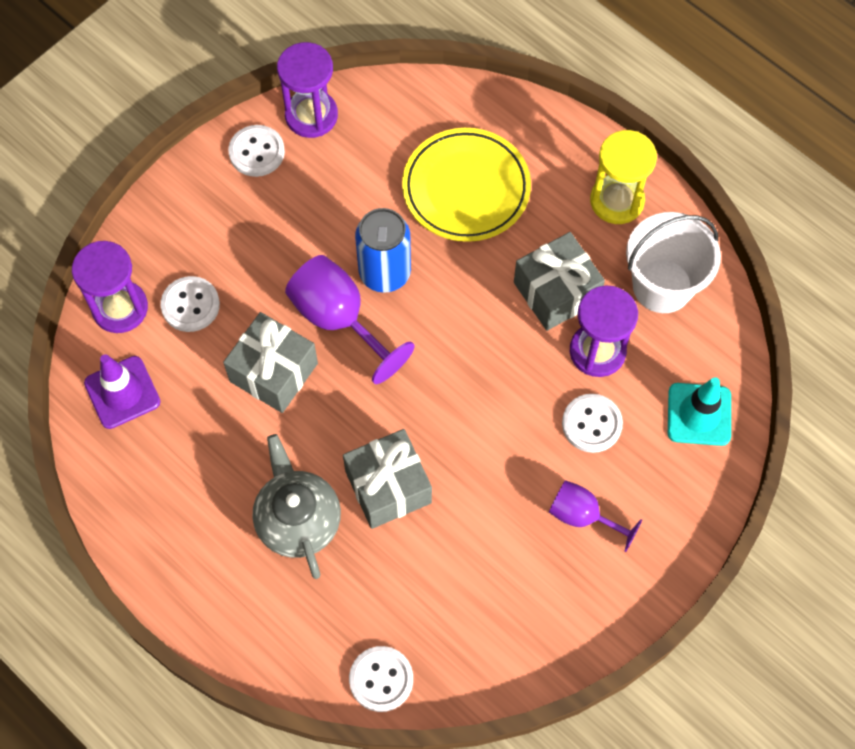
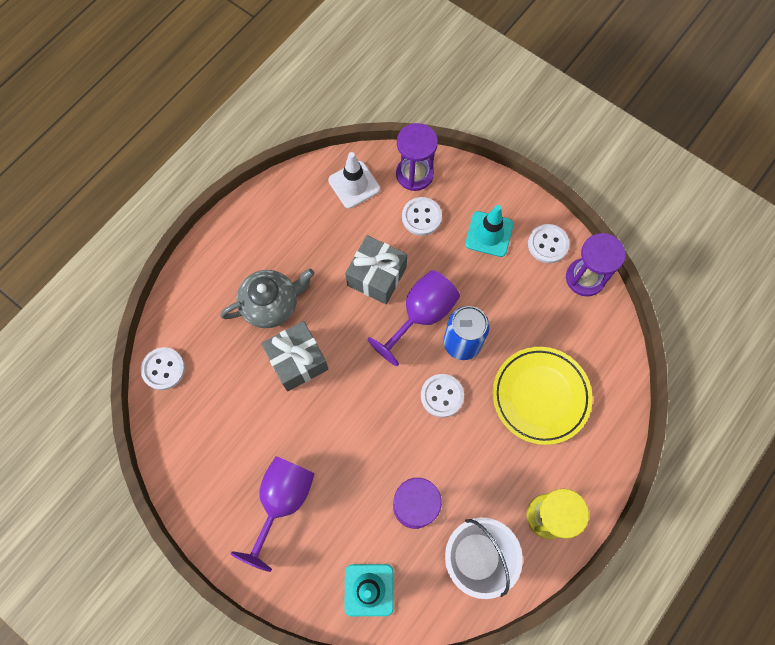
camera: 85 degrees right, 5 degrees up
purple traffic cone [84,354,161,429] -> white traffic cone [328,152,380,209]
grey gift [514,232,605,331] -> none
purple goblet [549,480,642,552] -> purple goblet [231,456,315,572], size x1.60
white button [562,394,623,453] -> white button moved to [421,374,464,418]
none -> turquoise traffic cone [465,205,514,257]

